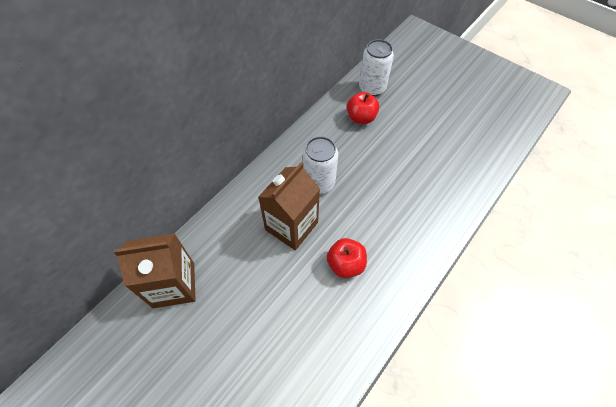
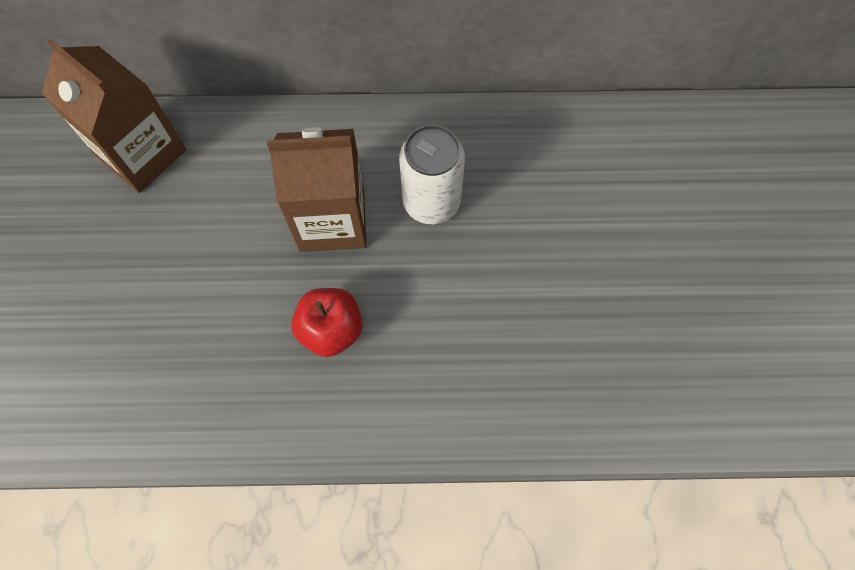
camera: 50 degrees right, 10 degrees up
red apple [347,92,379,124] -> none
white can [359,39,394,96] -> none

